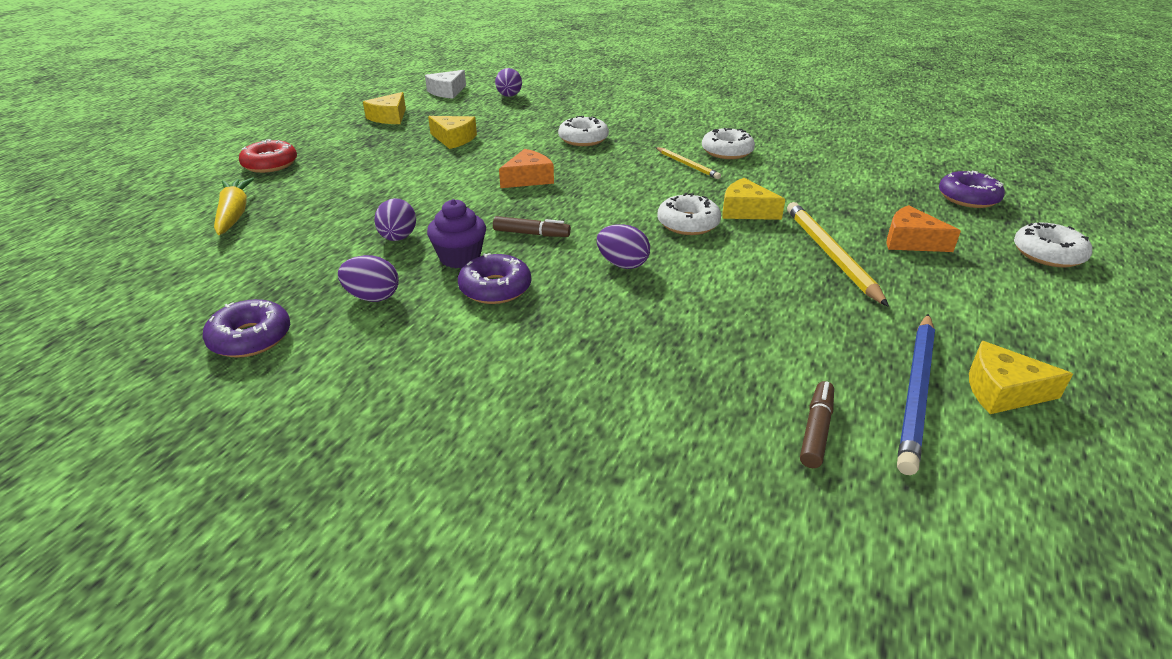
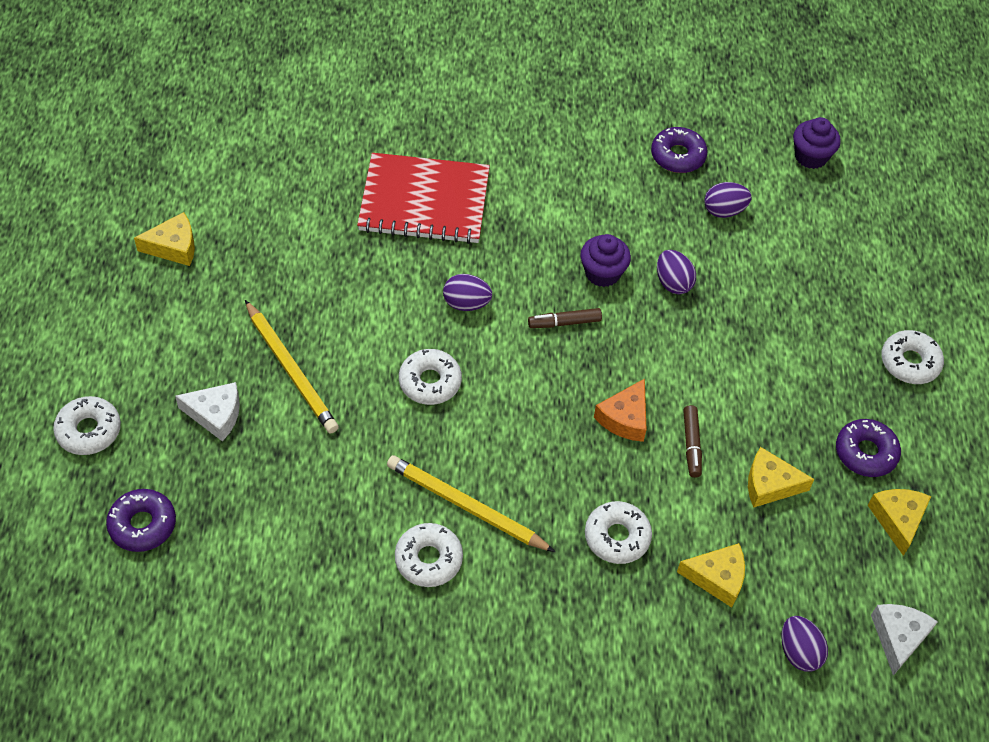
camera: 155 degrees right, 20 degrees up
yellow carrot [214,177,254,235] -> none
red donut [239,139,297,173] -> white donut [881,330,944,384]
purple egg [338,255,399,302] -> purple egg moved to [704,182,752,218]
purple donut [458,253,531,304] -> purple donut moved to [836,419,901,477]
yellow pencil [655,147,721,179] -> yellow pencil [387,455,555,552], size x1.73
yellow cheese [722,178,785,220] -> yellow cheese moved to [677,543,745,608]
brown marker [800,381,834,468] -> brown marker moved to [683,405,702,478]
orange cheese [886,205,961,252] -> white cheese [175,382,240,441]
blue pencil [897,314,935,475] -> none
none -> red notebook [357,153,490,244]
none -> purple cupcake [793,117,841,169]

